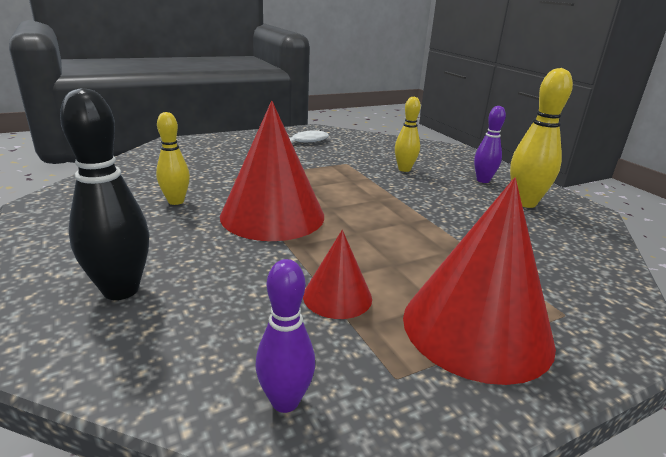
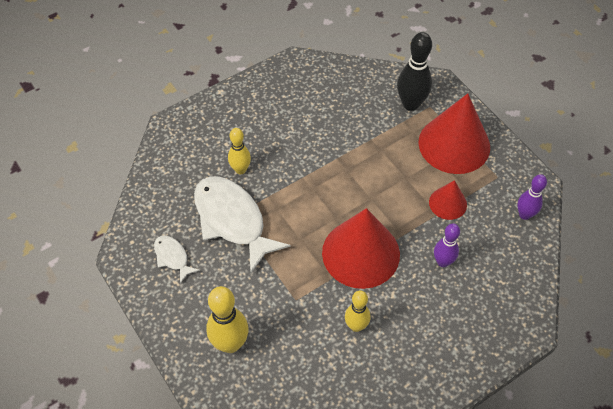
camera: 95 degrees left, 30 degrees up
black bowling pin [60,88,149,300] -> black bowling pin moved to [397,32,432,111]
purple bowling pin [474,106,506,183] -> purple bowling pin moved to [434,223,460,267]
yellow bowling pin [510,68,573,208] -> yellow bowling pin moved to [206,286,249,353]
none -> white fish [194,176,290,273]

